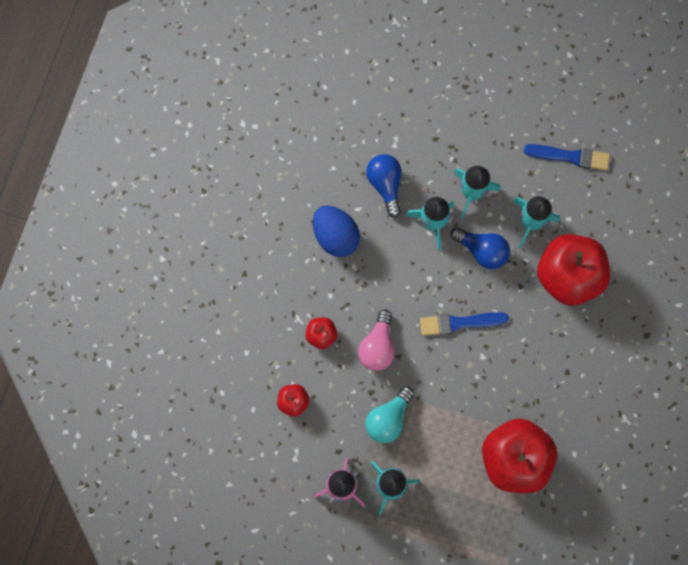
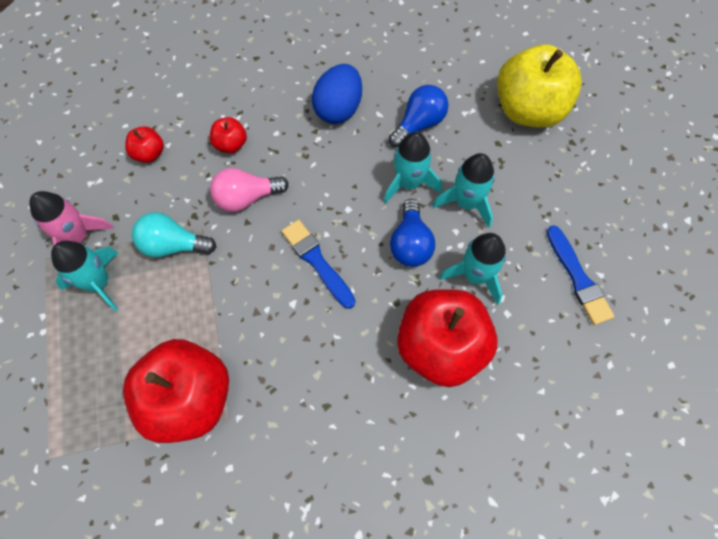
camera: 60 degrees right, 10 degrees down
none -> yellow apple [497,44,582,128]

